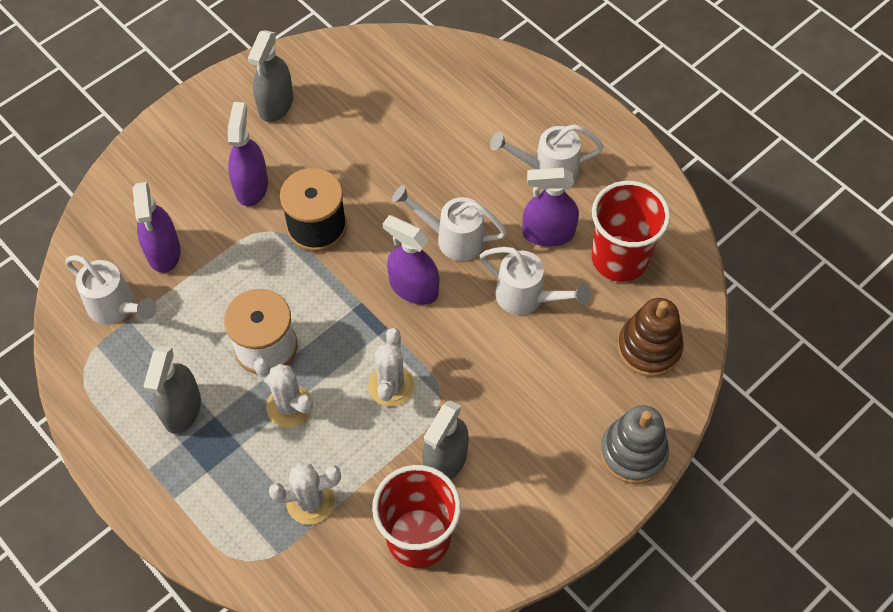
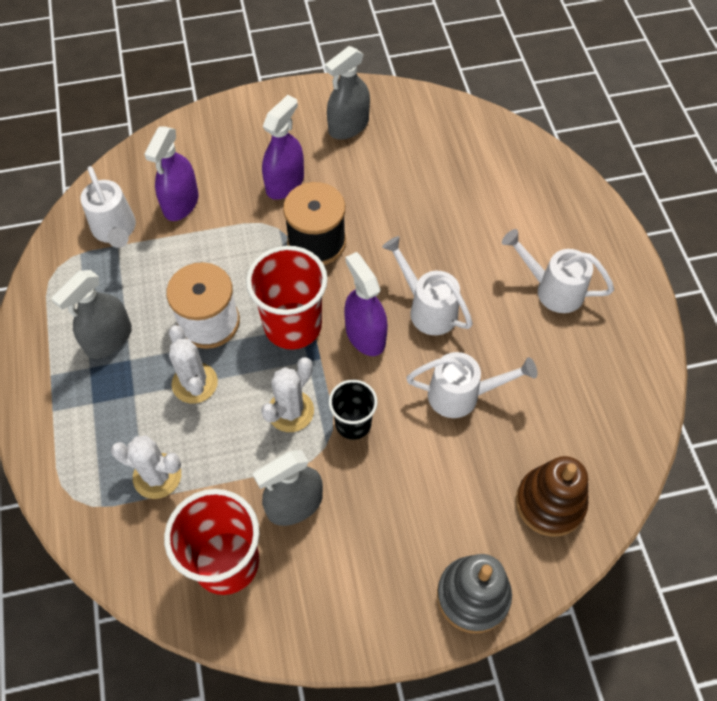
camera: 30 degrees right, 0 degrees up
white watering can [480,247,591,315] -> white watering can turned 60 degrees counterclockwise [406,352,537,418]
purple spray bottle [522,167,579,247] -> none
red cup [592,181,670,282] -> red cup moved to [246,246,328,350]
none -> black cup [329,380,378,440]

